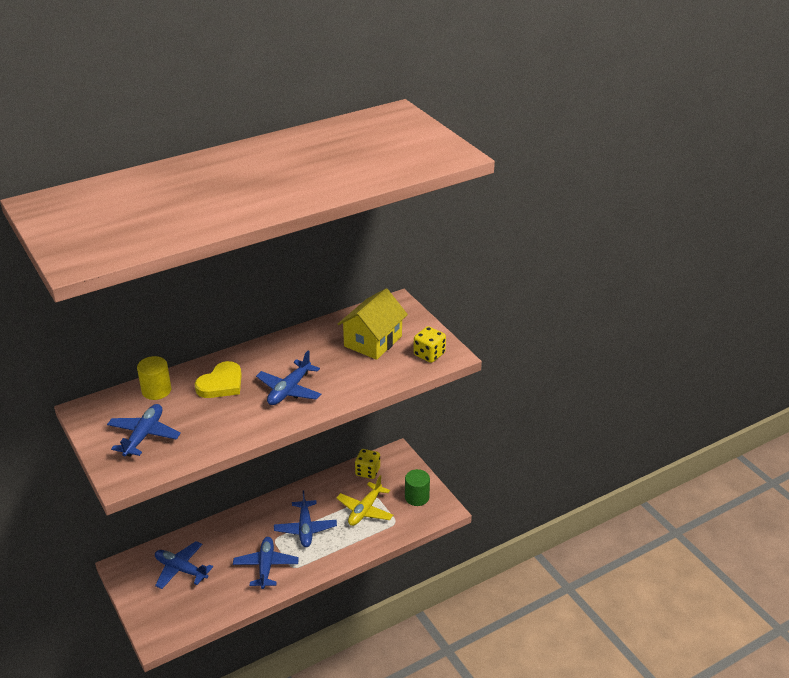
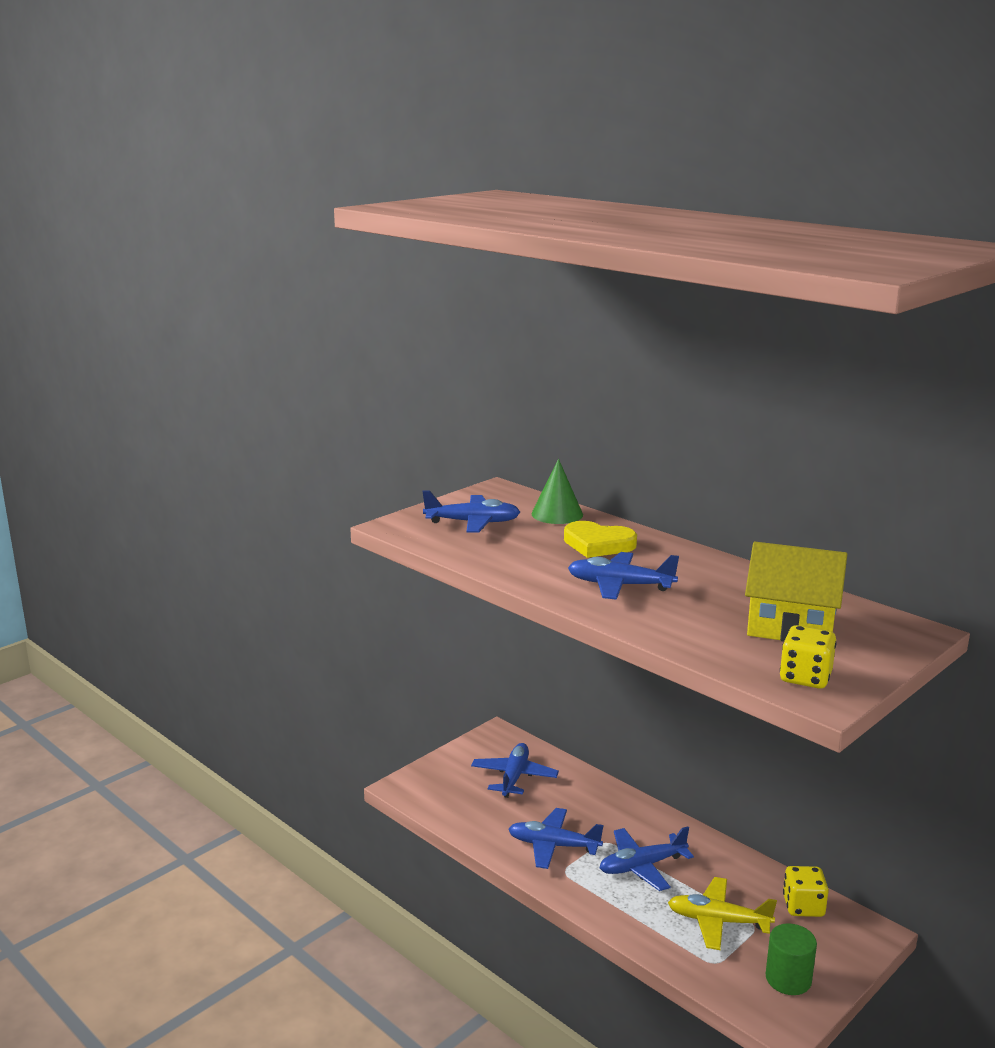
camera: 75 degrees right, 15 degrees down
yellow cylinder [137,356,171,400] -> green cone [532,459,583,524]
blue plane [233,537,299,589] -> blue plane turned 150 degrees counterclockwise [508,808,604,869]

